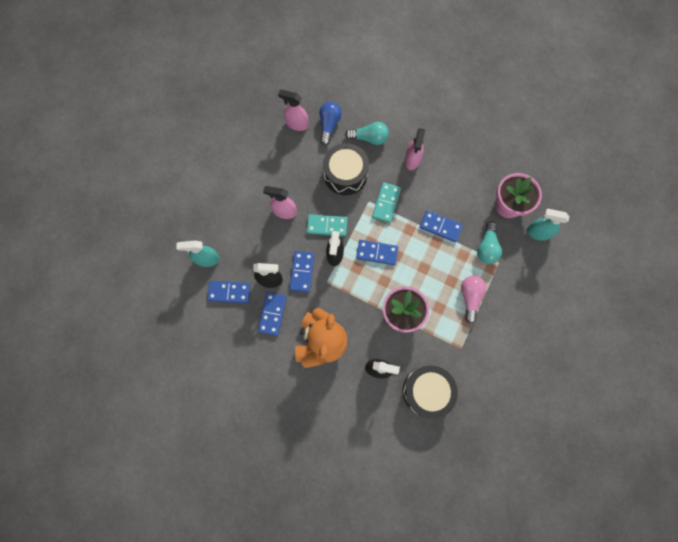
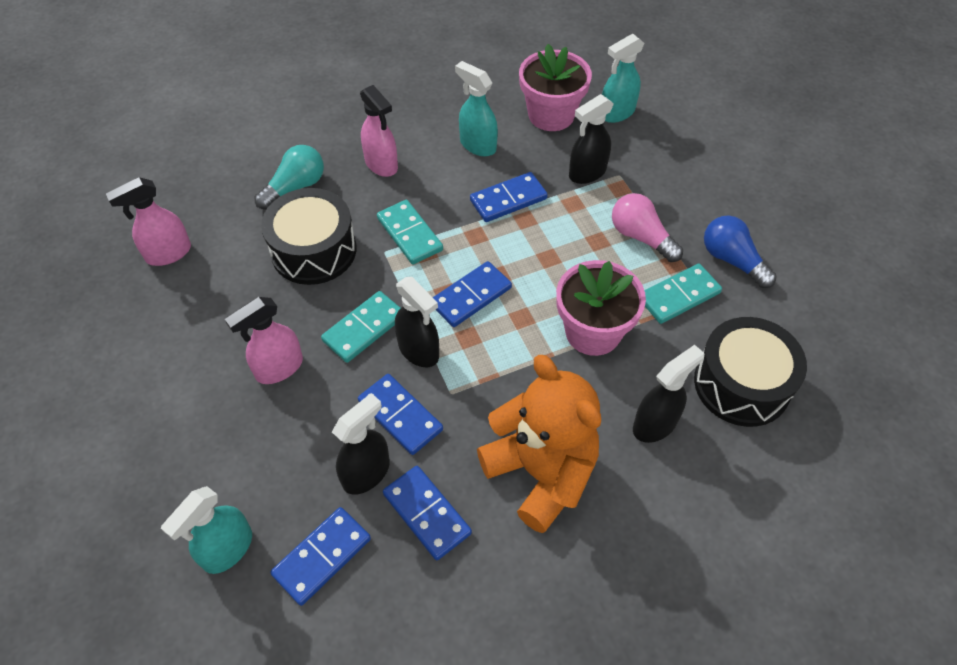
camera: 50 degrees left, 20 degrees down
blue light bulb [319,102,342,146] -> blue light bulb moved to [704,215,776,288]
turquoise light bulb [477,222,502,264] -> black spray bottle [569,94,614,184]
none -> turquoise spray bottle [455,61,498,156]
none -> turquoise domino [644,263,722,324]

